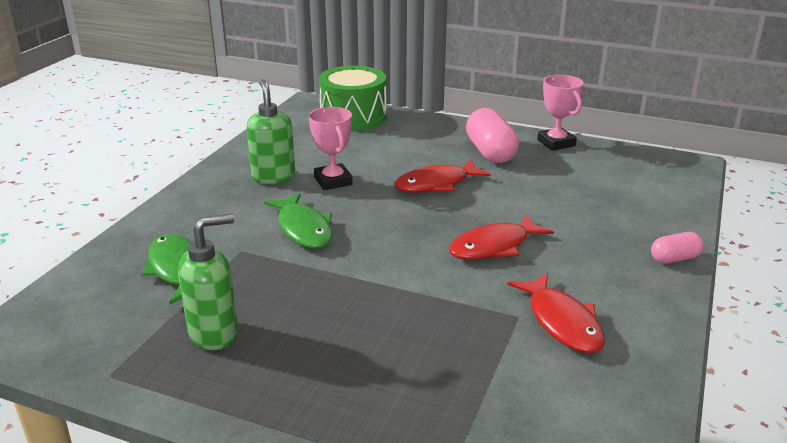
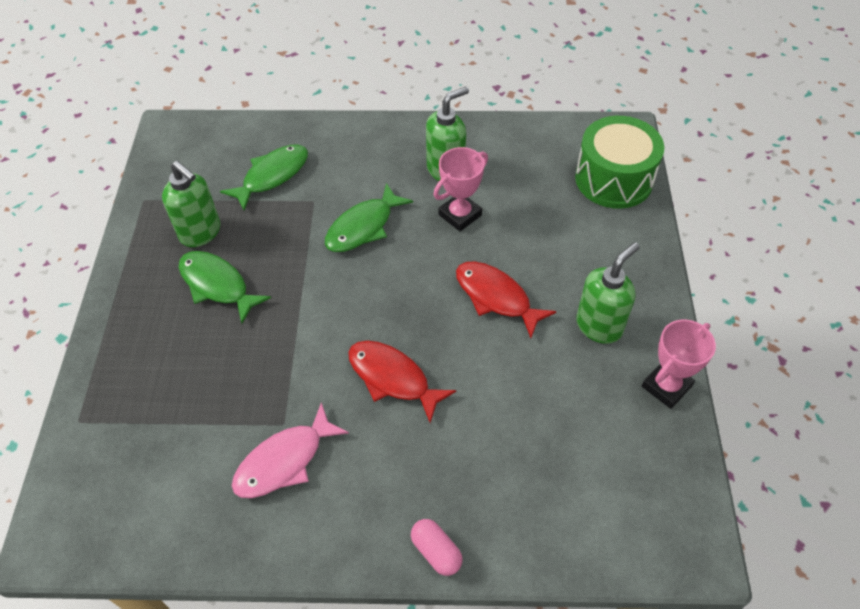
camera: 70 degrees right, 25 degrees up
pink capsule [466,108,519,163] -> green soap dispenser [576,242,640,344]
red fish [508,273,605,353] -> pink fish [232,403,349,498]
none -> green fish [178,251,271,323]

